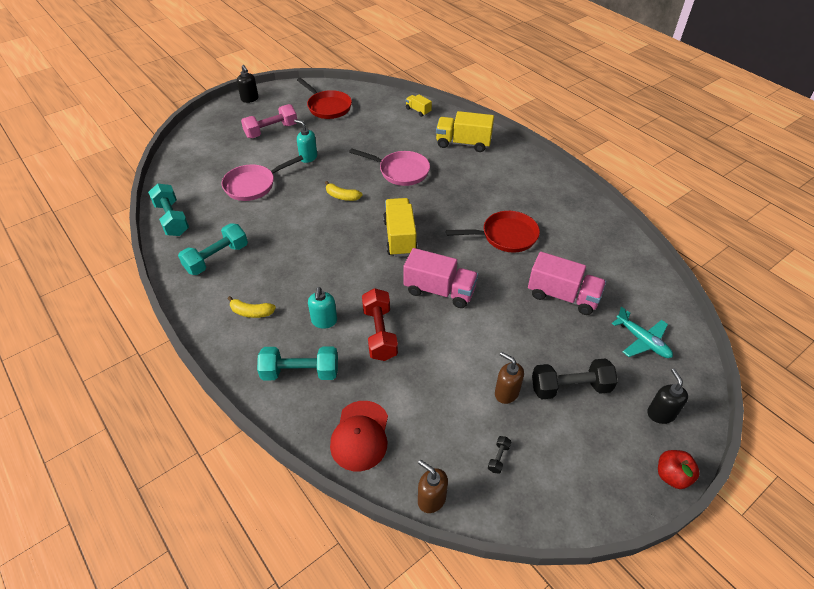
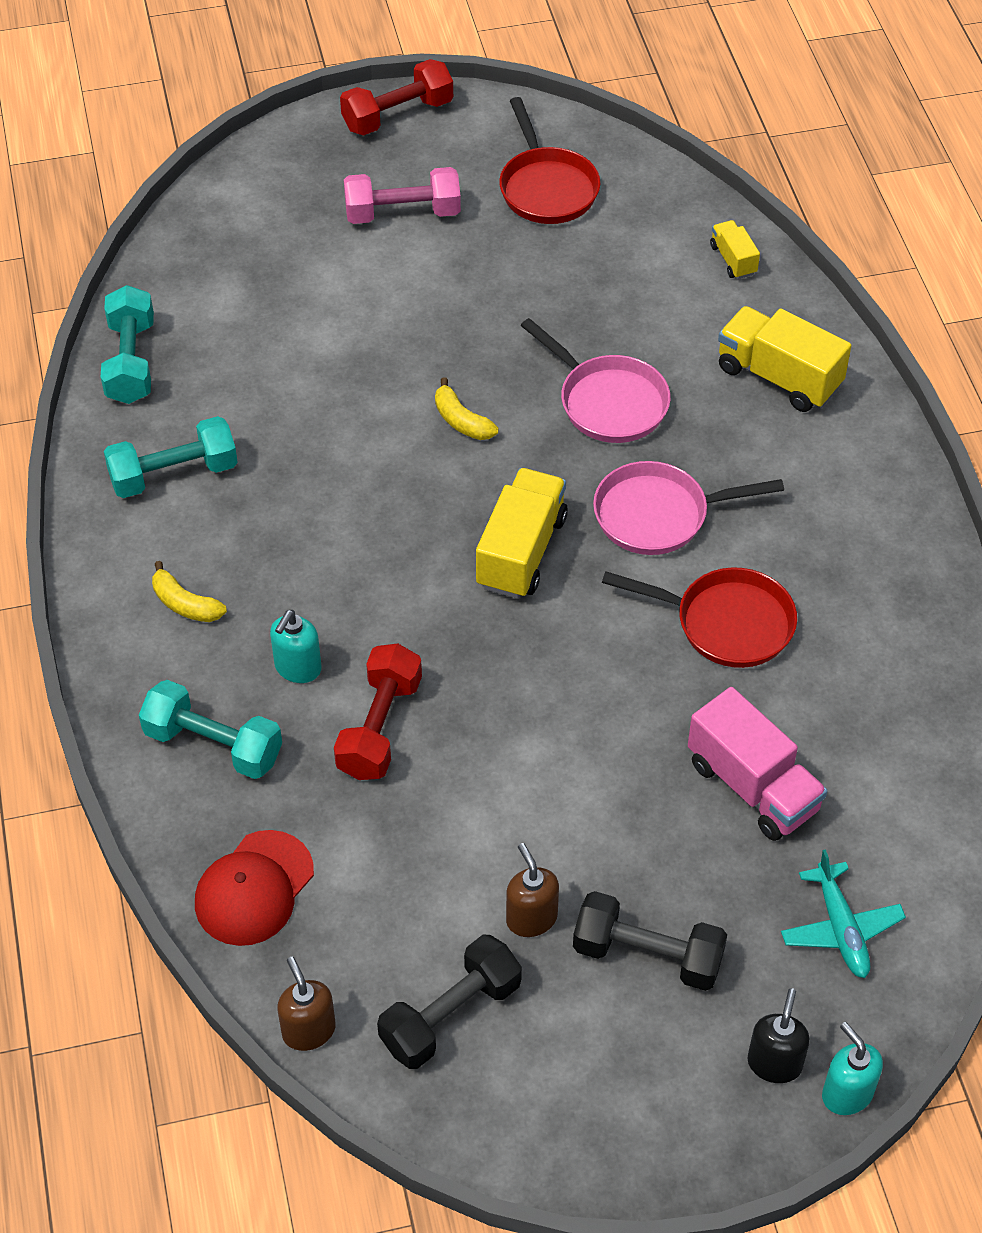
camera: 25 degrees right, 5 degrees up
pink pan [222,155,303,201] -> pink pan moved to [593,461,784,555]
black soap dispenser [237,65,258,103] -> red dumbbell [340,59,453,135]
turquoise soap dispenser [294,119,317,163] -> turquoise soap dispenser moved to [822,1022,883,1115]
pink truck [403,248,478,308] -> none
black dumbbell [488,436,511,474] -> black dumbbell [377,935,522,1069], size x2.35
red apple [658,450,700,489] -> none

